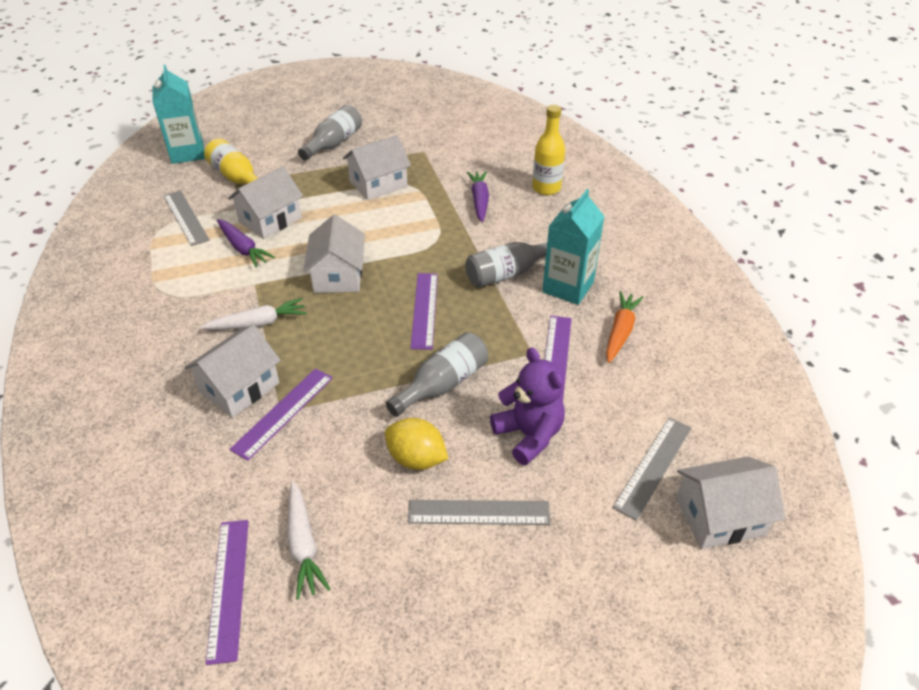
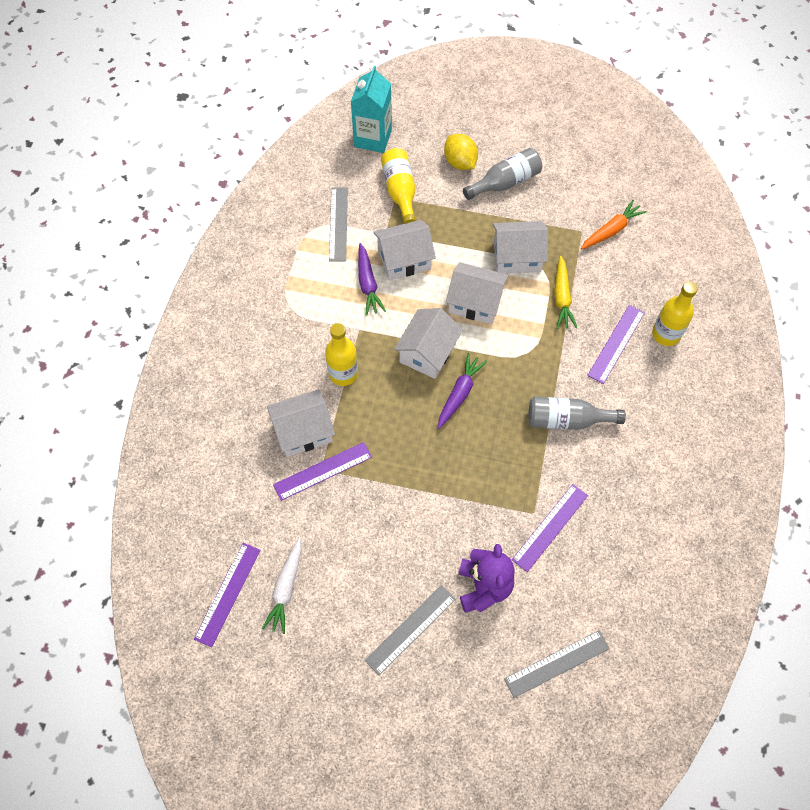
camera: 30 degrees right, 20 degrees up
white carrot [200,298,307,330] -> yellow bottle [325,323,358,386]
yellow lemon [385,418,448,470] -> yellow lemon moved to [444,134,478,170]
grey bottle [386,332,488,417] -> none
grey ruler [408,500,551,525] -> grey ruler turned 75 degrees counterclockwise [365,585,456,675]
purple ruler [411,273,438,350] -> purple ruler moved to [587,305,645,384]
purple carrot [467,171,489,222] -> purple carrot moved to [438,353,487,429]
turquoise carton [542,189,605,305] -> none
orange carrot [606,291,644,363] -> orange carrot moved to [581,200,647,249]
white house [676,456,786,549] -> white house moved to [446,262,509,324]
none -> yellow carrot [554,256,577,329]

